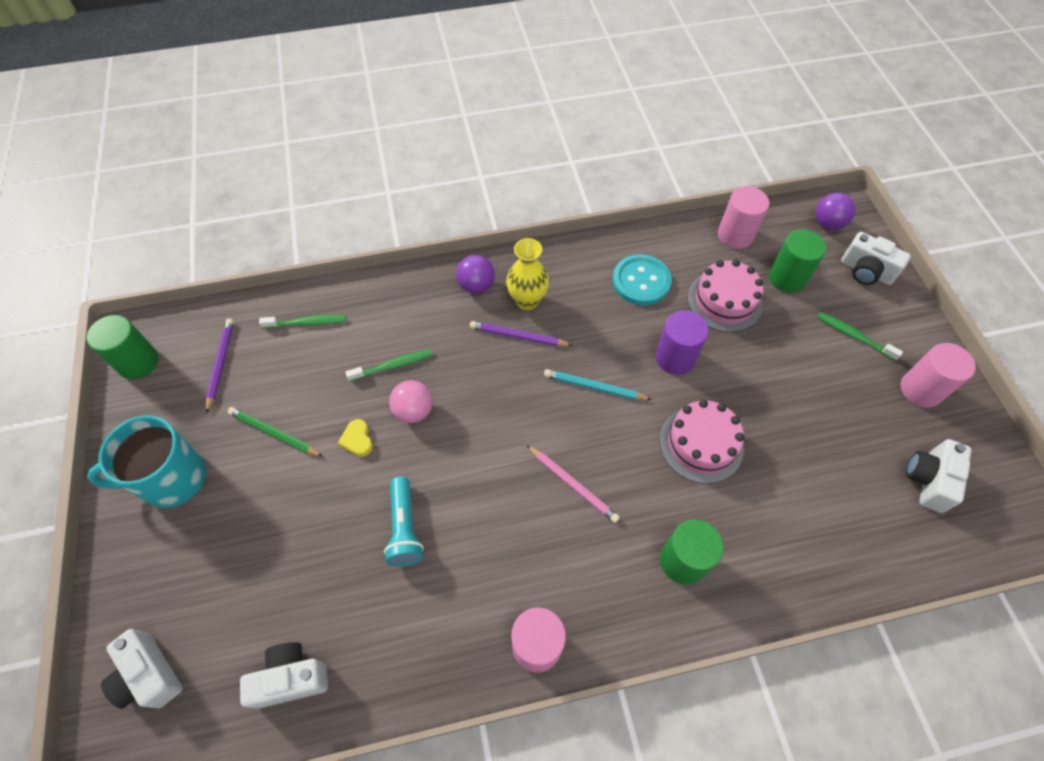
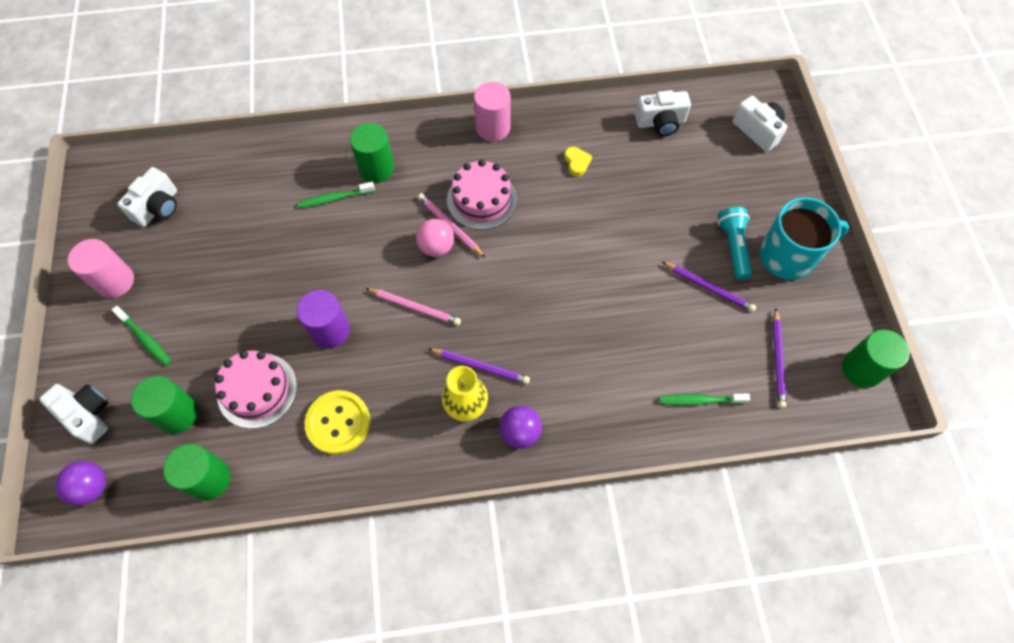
camera: 175 degrees left, 5 degrees up
green pencil [228,407,323,457] -> purple pencil [662,262,756,312]
yellow heart [338,419,373,457] -> yellow heart moved to [564,147,592,176]
green toothbrush [346,349,433,382] -> green toothbrush moved to [297,182,375,208]
turquoise flashlight [384,477,424,567] -> turquoise flashlight moved to [718,207,752,280]
pink ball [389,380,433,423] -> pink ball moved to [416,219,454,257]
turquoise pencil [544,369,652,400] -> pink pencil [365,288,461,326]
turquoise button [612,255,672,305] -> yellow button [305,390,370,455]
pink cake [660,399,744,484] -> pink cake moved to [447,159,517,230]
pink cylinder [718,186,769,249] -> green cylinder [163,444,231,501]

